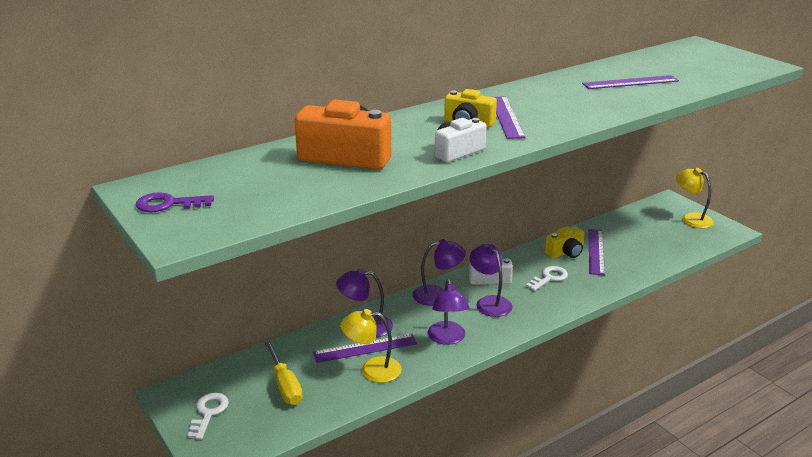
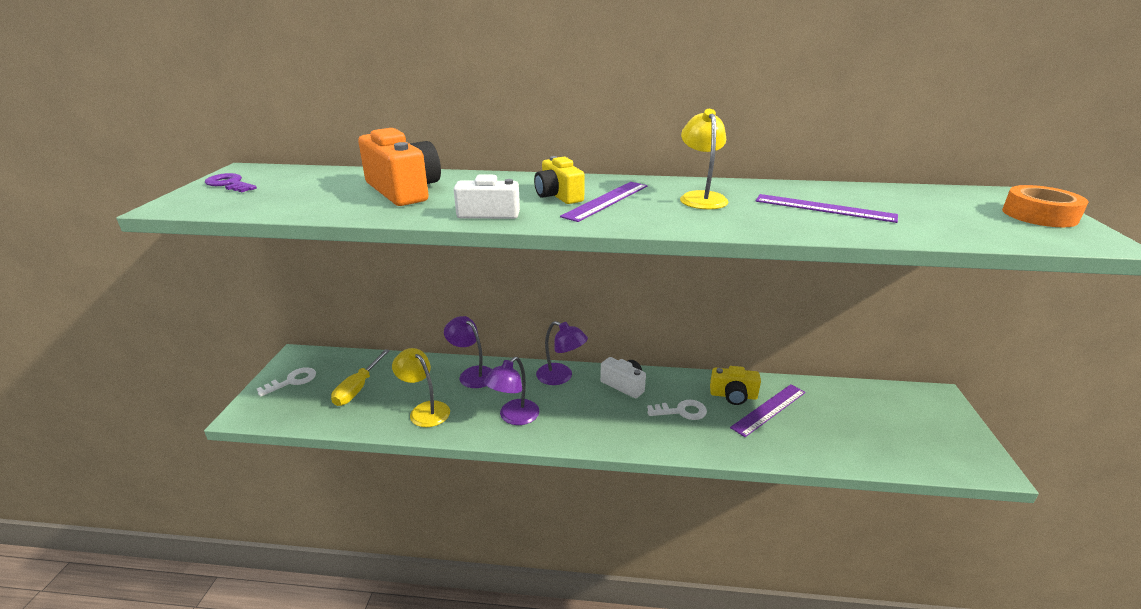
camera: 40 degrees right, 0 degrees up
purple ruler [313,334,417,363] -> none
purple lamp [470,244,512,317] -> none
yellow lamp [676,168,714,228] -> yellow lamp moved to [680,109,728,209]
none -> orange tape [1002,185,1088,227]

